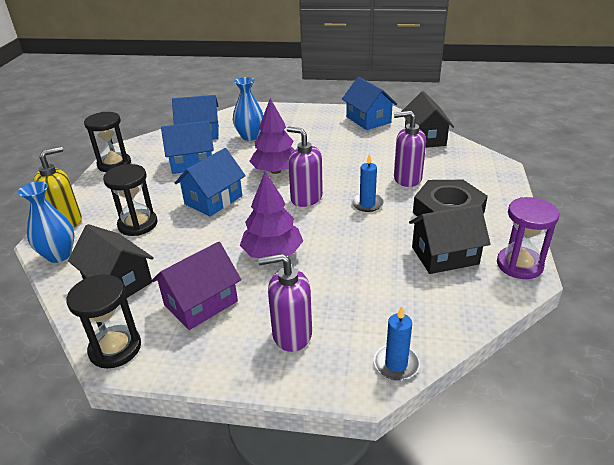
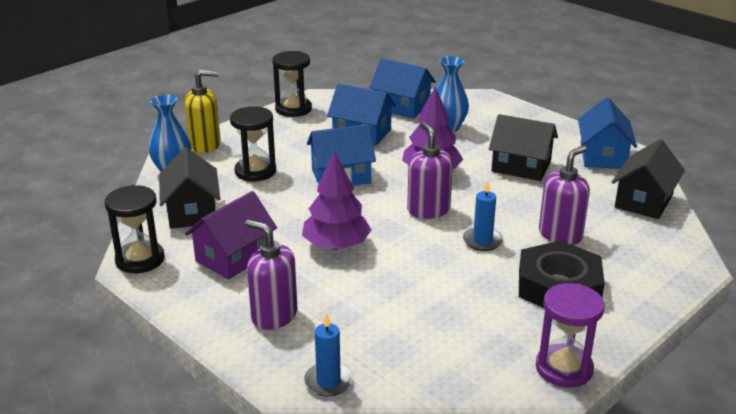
camera: 35 degrees right, 5 degrees down
purple house [151,242,241,330] -> purple house turned 45 degrees counterclockwise [185,191,277,280]
purple soap dispenser [394,111,426,187] -> purple soap dispenser turned 90 degrees clockwise [539,146,590,245]
black house [409,204,491,274] -> black house moved to [489,114,558,181]

